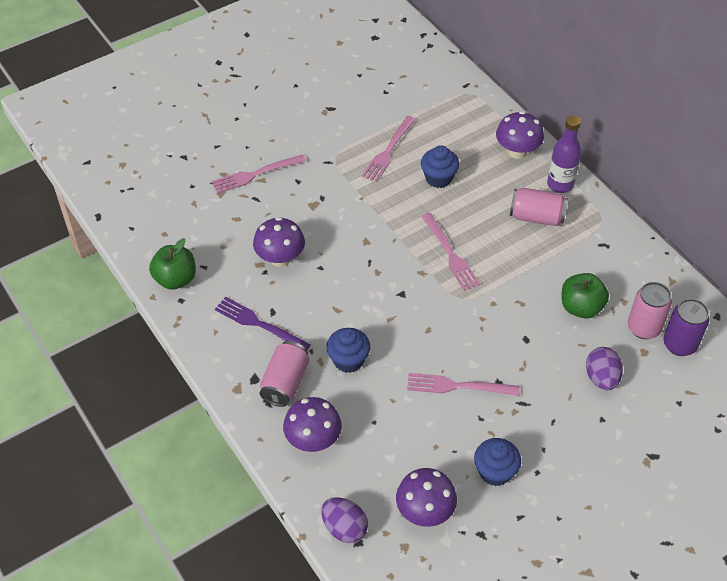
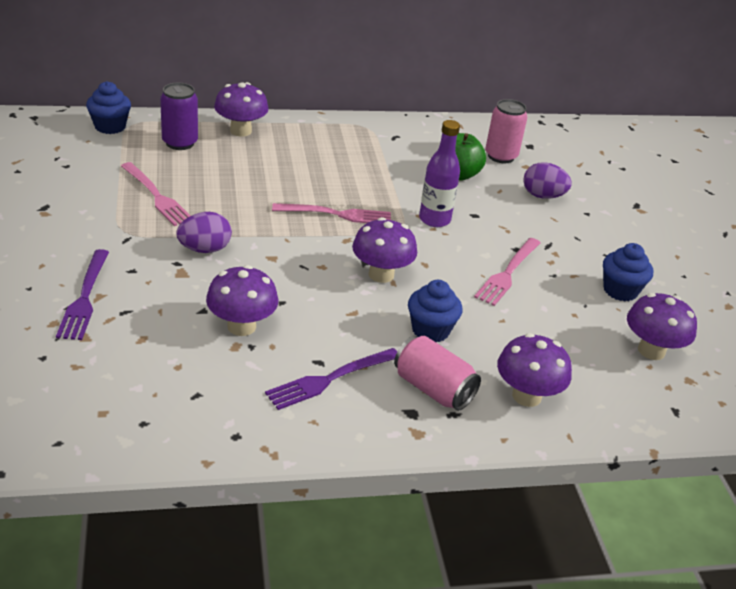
camera: 70 degrees left, 15 degrees down
green apple [149,238,196,290] -> none
pink fork [212,154,306,194] -> purple fork [56,249,109,340]
purple egg [321,497,368,543] -> purple egg moved to [176,212,232,253]
blue cupcake [421,145,459,188] -> blue cupcake moved to [86,81,131,134]
pink can [510,188,568,226] -> none
purple bottle [547,116,581,193] -> purple bottle moved to [419,120,460,227]
purple can [663,299,710,356] -> purple can moved to [160,83,198,150]
none -> purple mushroom [352,217,417,283]

